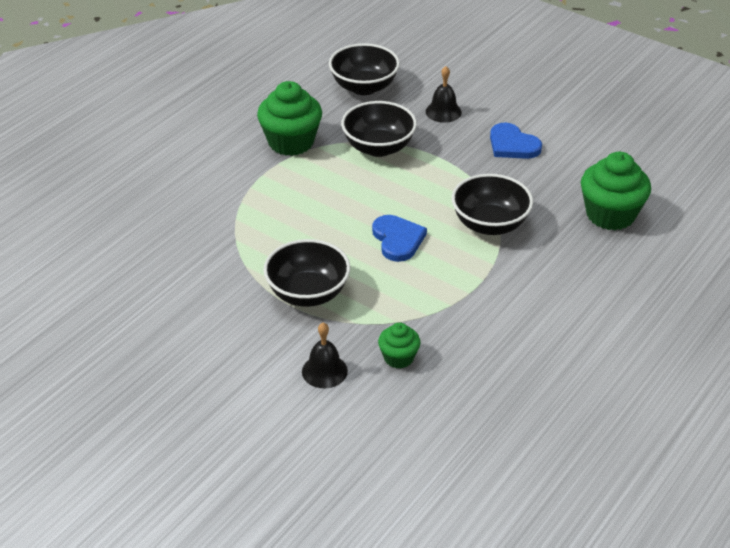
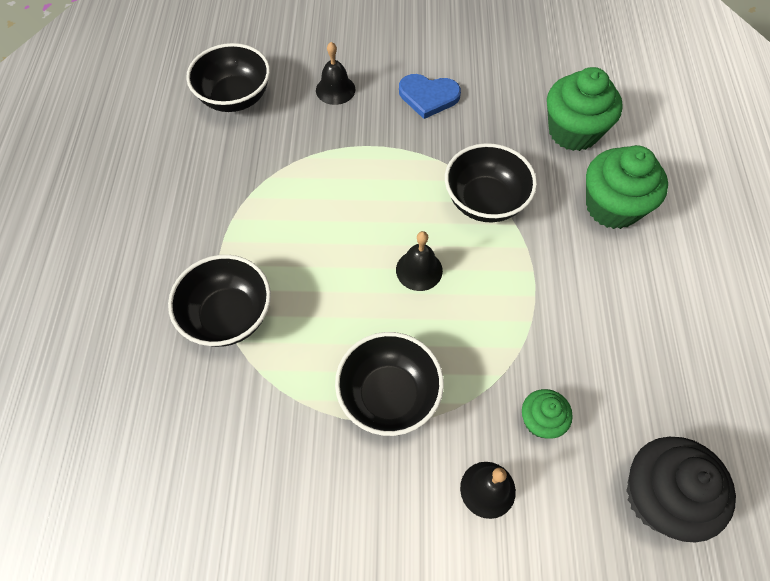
camera: 35 degrees left, 20 degrees up
green cupcake [257,81,322,156] -> green cupcake moved to [586,145,668,229]
black bowl [341,101,417,157] -> black bowl moved to [168,255,271,347]
blue heart [372,215,427,262] -> black bell [396,231,443,291]
none -> black cupcake [626,437,736,543]

